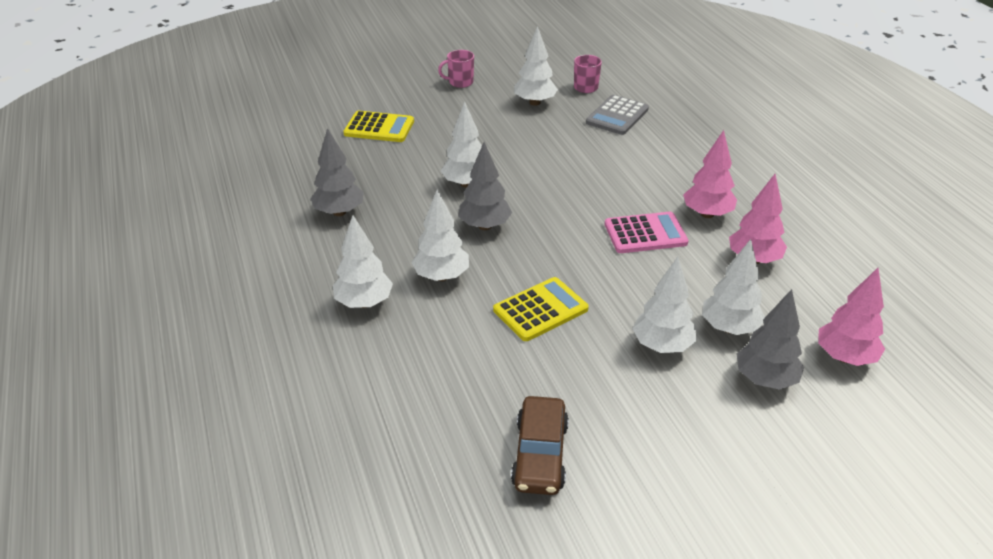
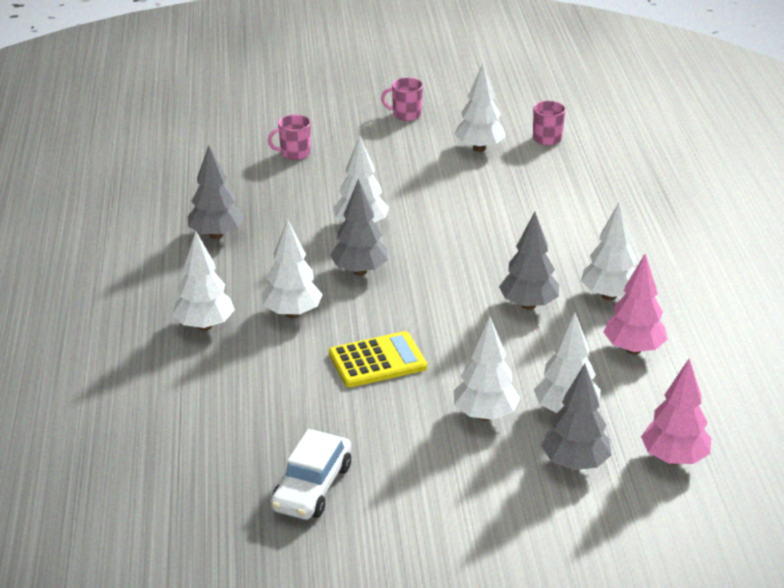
camera: 15 degrees right, 5 degrees down
yellow calculator [343,111,414,142] -> pink mug [268,115,311,160]
brown car [511,396,569,495] -> white car [271,429,351,520]
grey calculator [586,95,649,135] -> none
pink calculator [605,212,689,253] -> grey tree [499,212,559,310]
pink tree [683,130,737,218] -> white tree [581,203,636,300]

